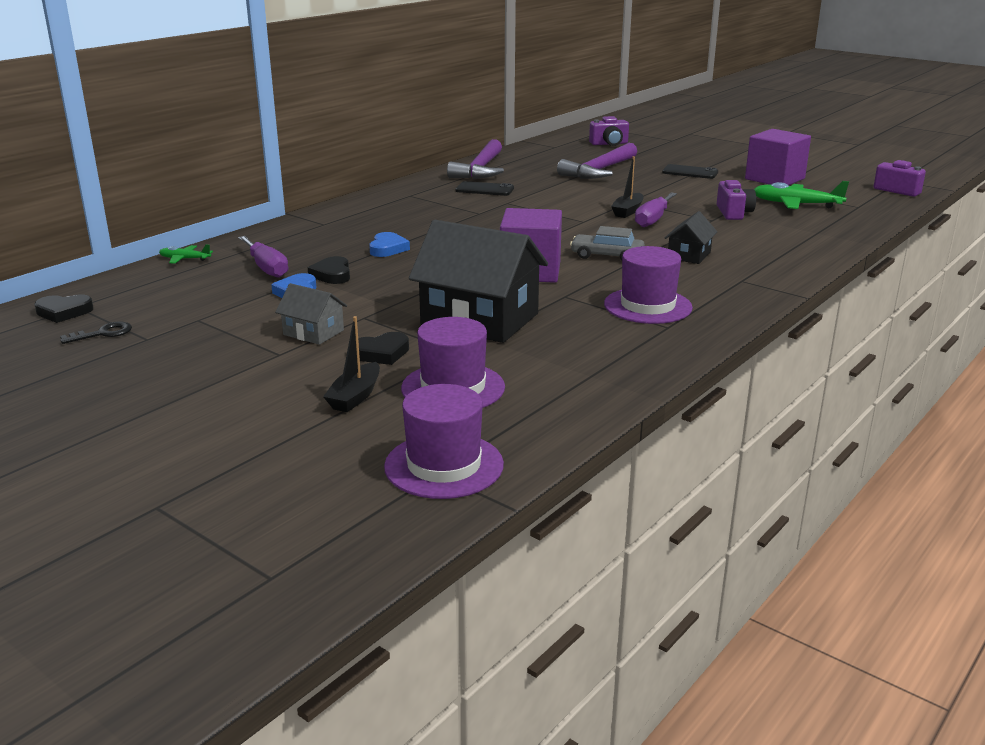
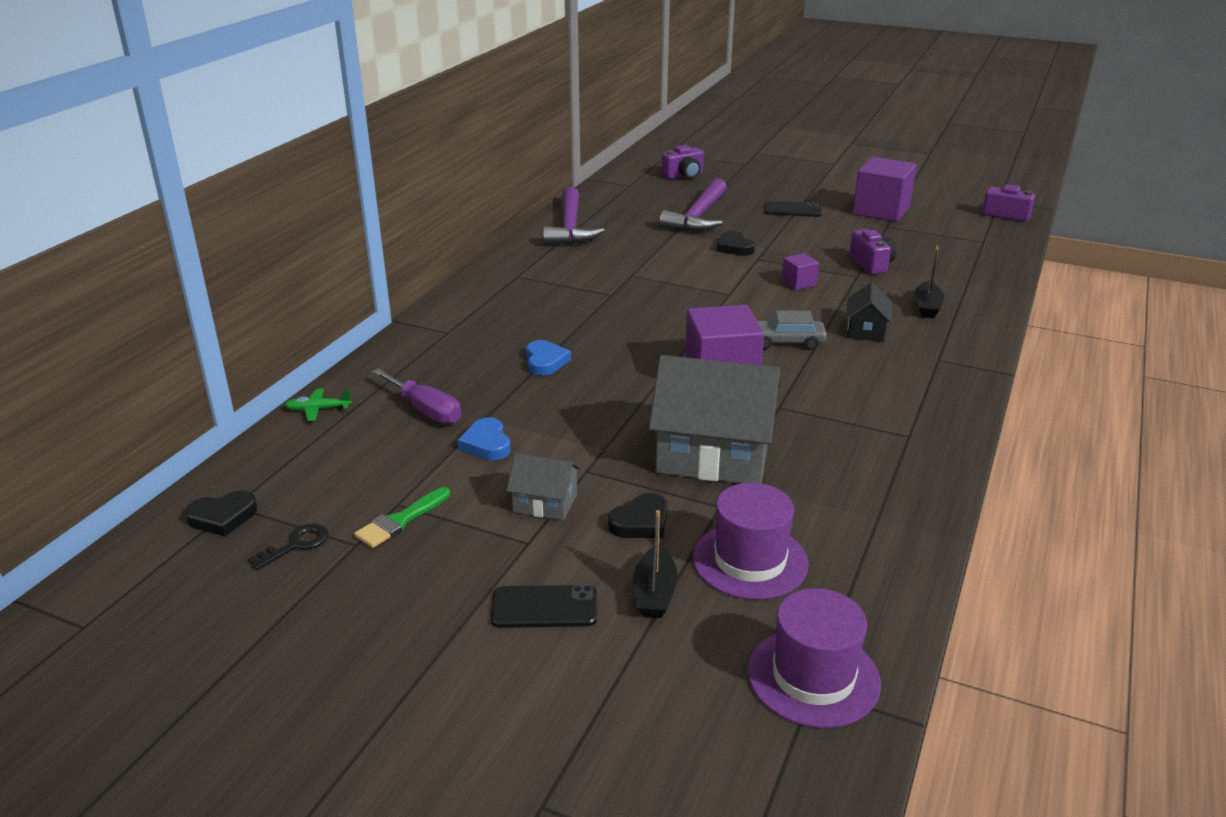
camera: 15 degrees left, 5 degrees up
black heart [308,256,350,284] -> black heart moved to [717,231,755,256]
black house [409,220,548,343] -> grey house [649,355,781,483]
black phone [456,181,514,196] -> black phone moved to [491,585,597,628]
purple hat [604,246,693,324] -> none
black boat [611,156,643,218] -> black boat moved to [914,246,944,318]
purple screwdriver [635,193,677,227] -> purple cube [781,253,819,290]
green plane [754,181,849,209] -> none
none -> green brush [354,487,450,548]

